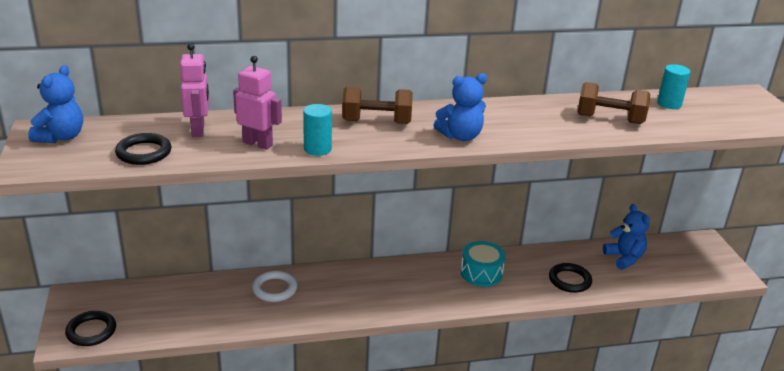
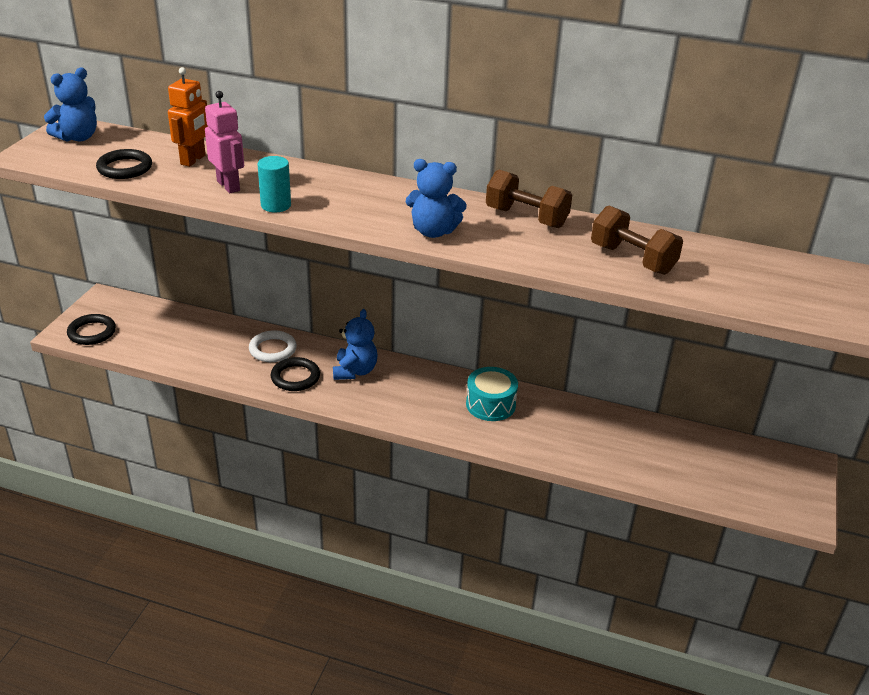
camera: 30 degrees right, 5 degrees up
pink robot [180,43,209,137] -> orange robot [168,67,208,167]
brown dumbbell [342,86,413,124] -> brown dumbbell moved to [486,170,572,228]
black ring [549,263,592,293] -> black ring moved to [271,357,320,391]
blue teddy bear [603,204,650,270] -> blue teddy bear moved to [333,309,378,380]
turquoise cylinder [657,64,691,109] -> none

